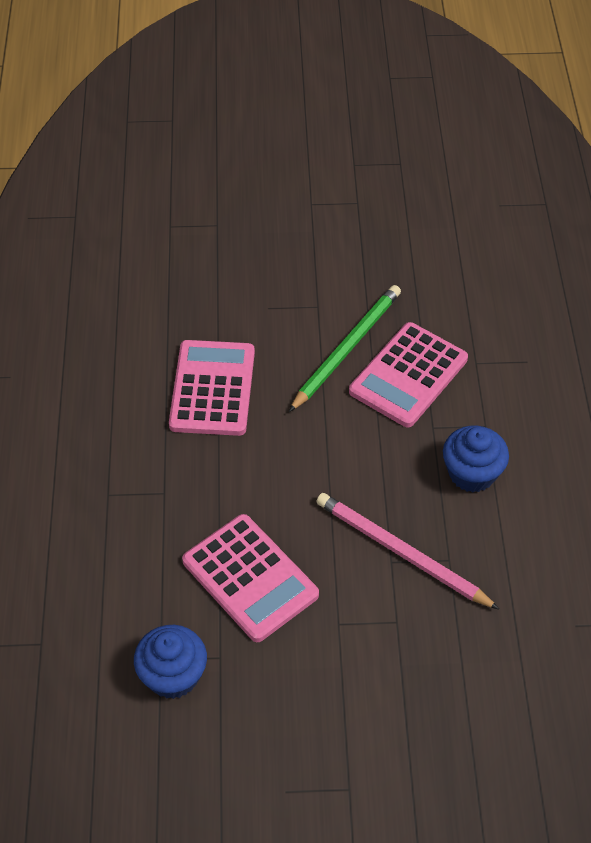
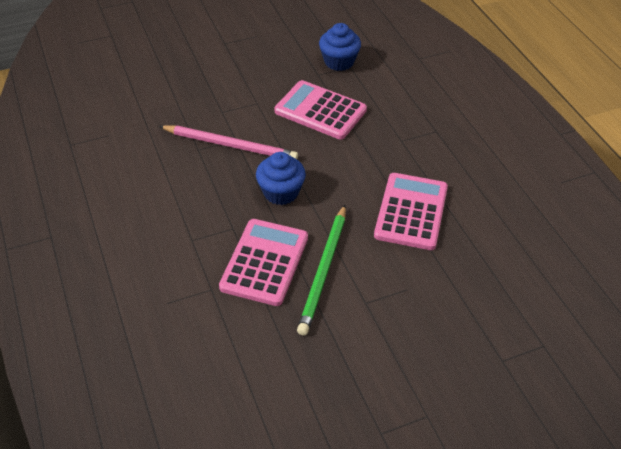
camera: 160 degrees right, 5 degrees down
pink calculator [169,340,255,436] -> pink calculator turned 150 degrees counterclockwise [374,173,448,250]
blue cupcake [443,426,509,492] -> blue cupcake moved to [256,152,306,205]

